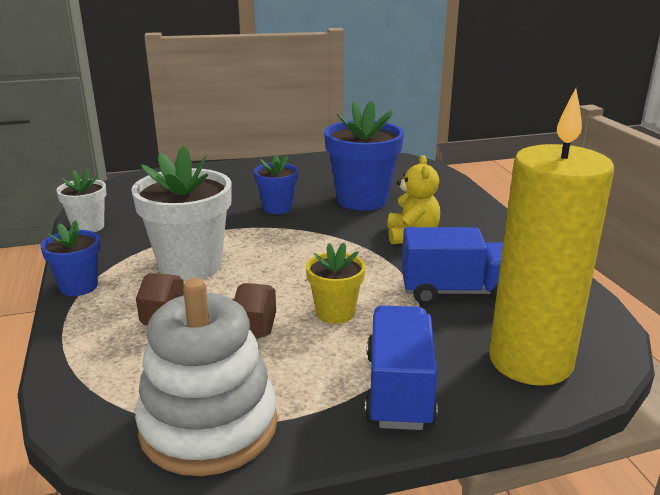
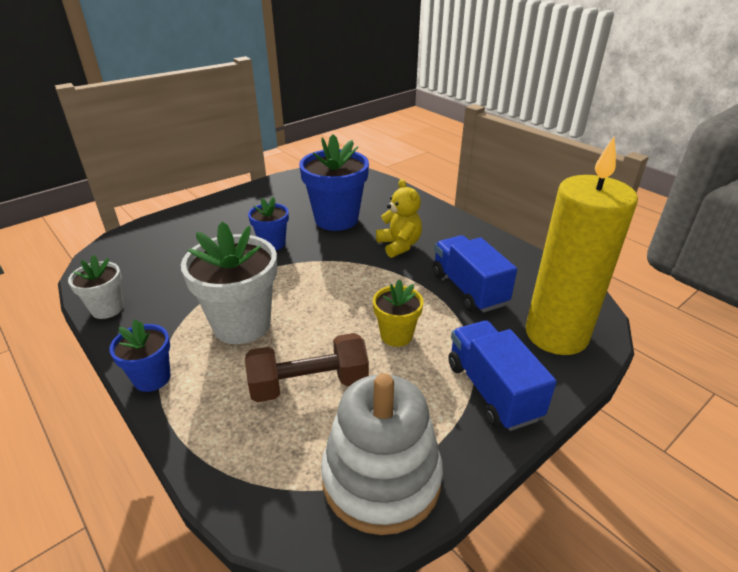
camera: 25 degrees left, 10 degrees up
blue truck [402,227,503,305] -> blue truck turned 90 degrees counterclockwise [433,235,517,313]

